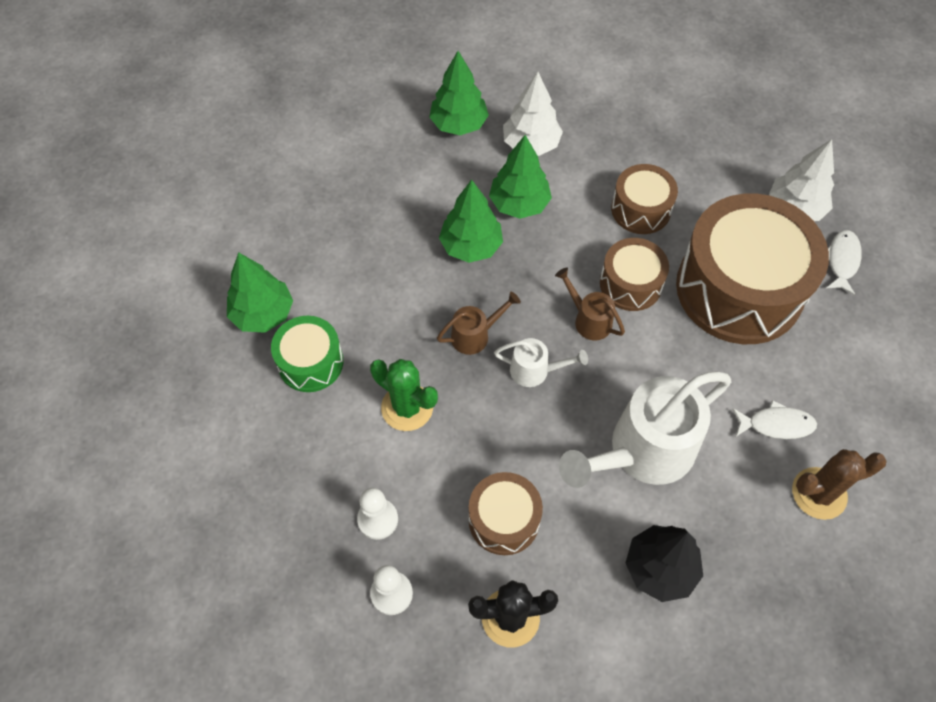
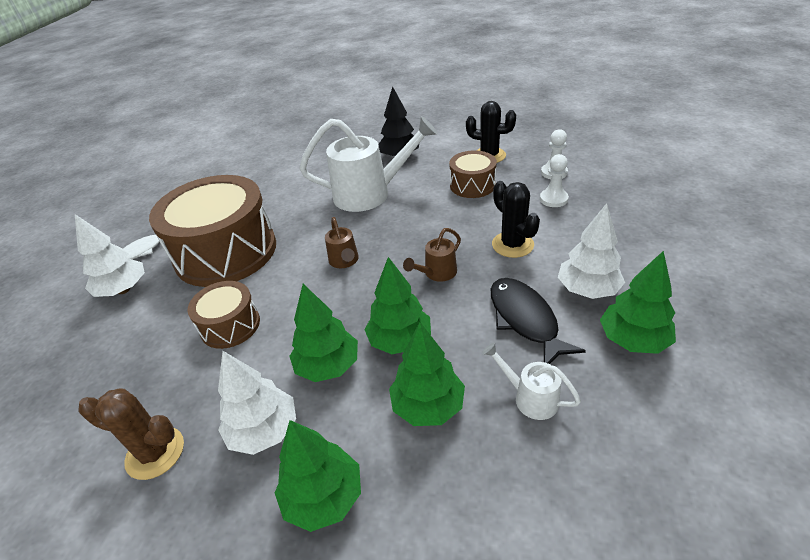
camera: 150 degrees left, 20 degrees down
green drum [271,316,343,392] -> white tree [558,203,625,299]
green cactus [370,359,438,431] -> black cactus [492,181,540,258]
brown watering can [437,292,521,355] -> brown watering can turned 45 degrees counterclockwise [403,228,461,282]
white watering can [494,338,588,387] -> white watering can moved to [482,342,581,420]
brown drum [600,238,669,311] -> none
white fish [732,400,817,439] -> none
brown cactus [792,449,887,520] -> brown cactus moved to [78,388,184,480]
none -> green tree [389,322,465,426]
none -> black fish [491,278,586,364]

